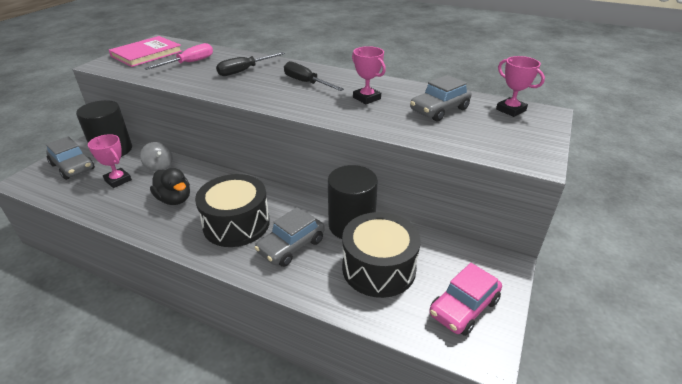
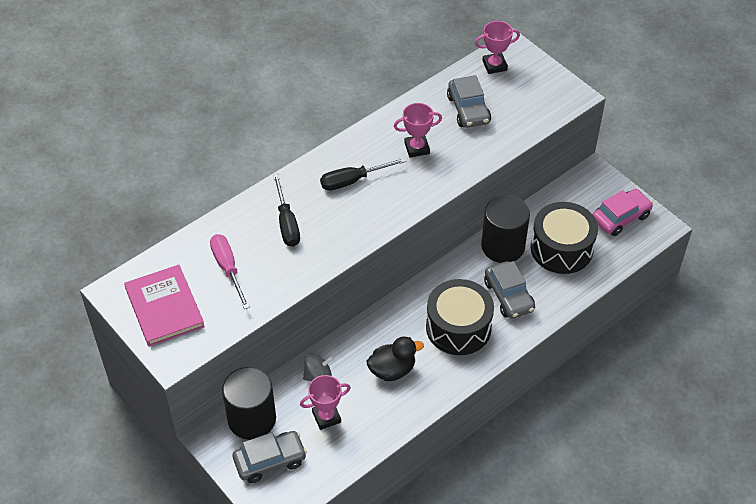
camera: 65 degrees left, 15 degrees up
pink car [429,263,502,336] -> pink car turned 105 degrees counterclockwise [592,189,653,236]

